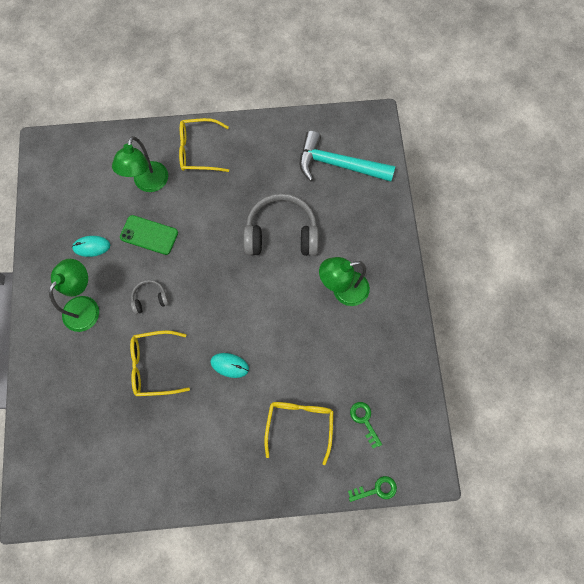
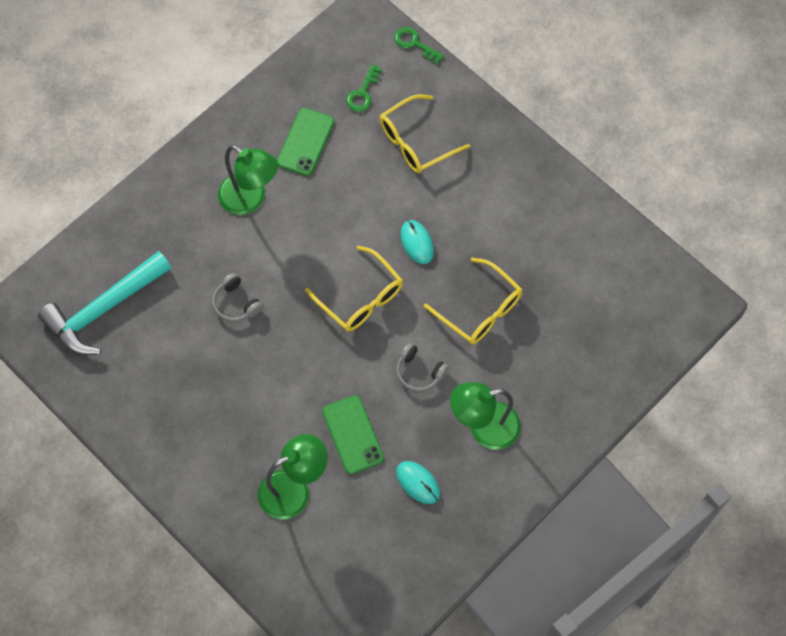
camera: 130 degrees left, 5 degrees down
yellow glasses [179,118,229,172] -> yellow glasses moved to [305,246,403,331]
grey headphones [243,194,318,256] -> grey headphones [212,273,263,322], size x0.47
turquoise hammer [300,131,395,182] -> turquoise hammer turned 75 degrees clockwise [38,251,171,355]
none -> green phone [277,108,334,176]

